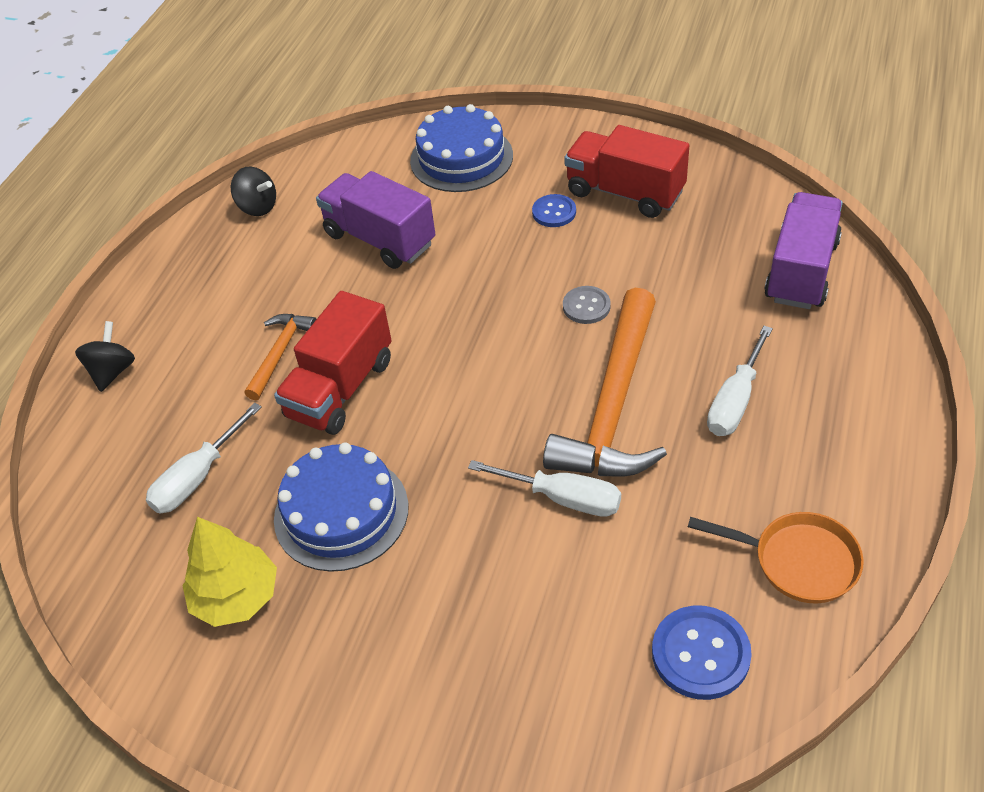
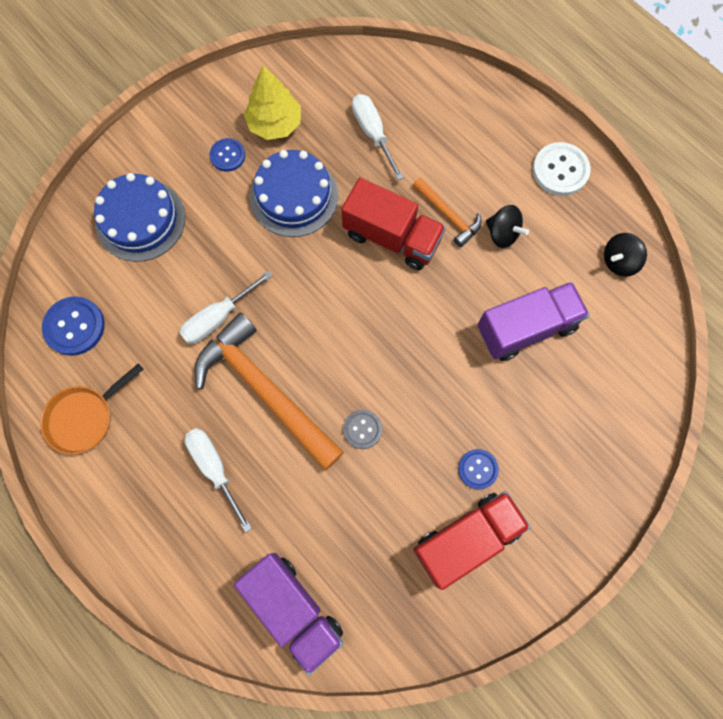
camera: 115 degrees right, 25 degrees up
black spinning top [75,321,135,392] -> black spinning top moved to [486,205,529,248]
red truck [274,291,392,435] -> red truck turned 150 degrees clockwise [341,178,446,270]
blue cake [410,104,513,192] -> blue cake moved to [94,173,185,262]
none -> blue button [210,138,245,172]
none -> white button [533,142,591,196]

